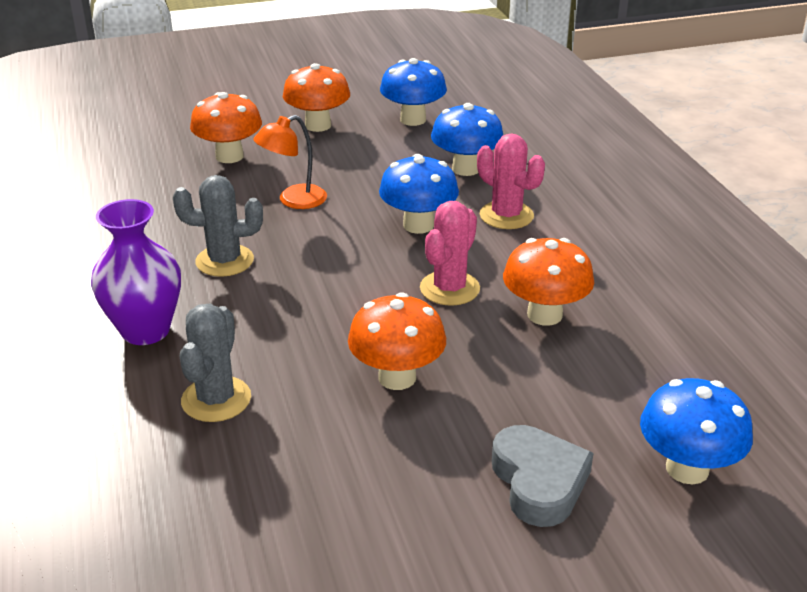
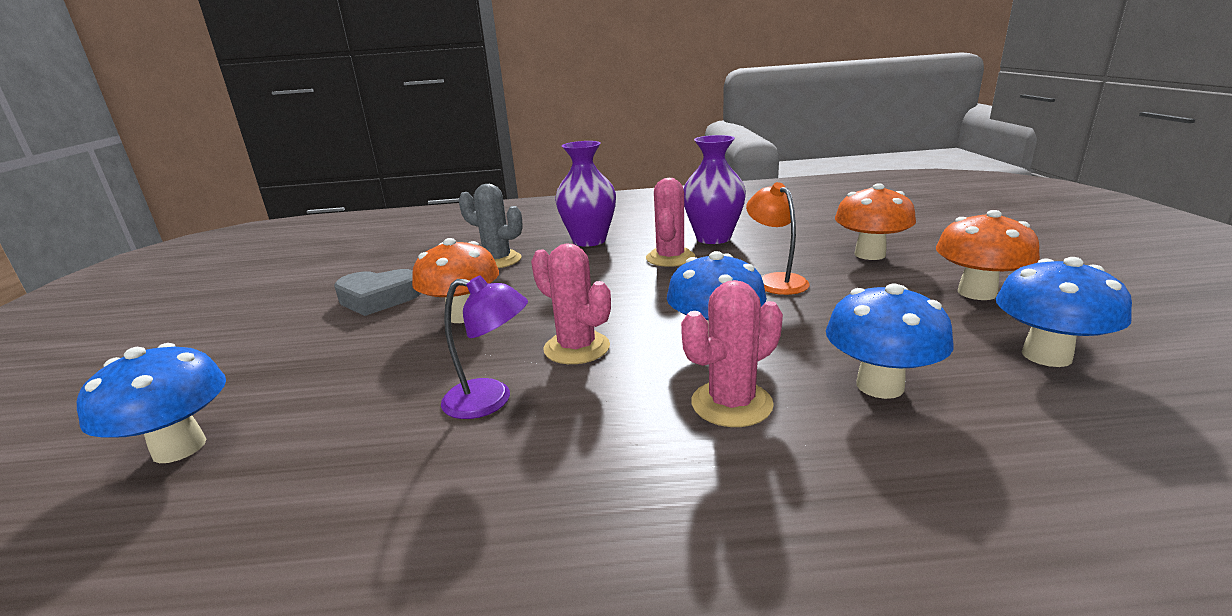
camera: 105 degrees right, 10 degrees down
grey cactus [173,175,263,277] -> pink cactus [646,178,695,267]
grey heart [492,425,593,527] -> grey heart moved to [334,269,421,316]
orange mushroom [503,238,594,326] -> purple lamp [441,275,528,419]
none -> purple vase [684,135,746,244]

